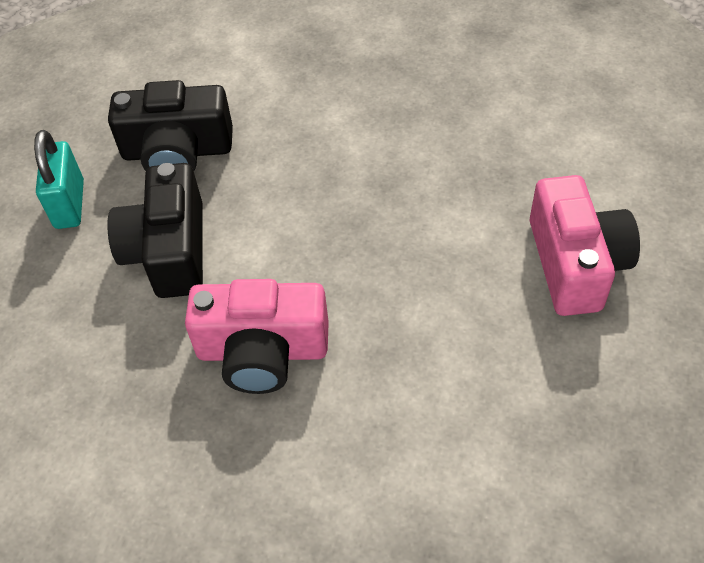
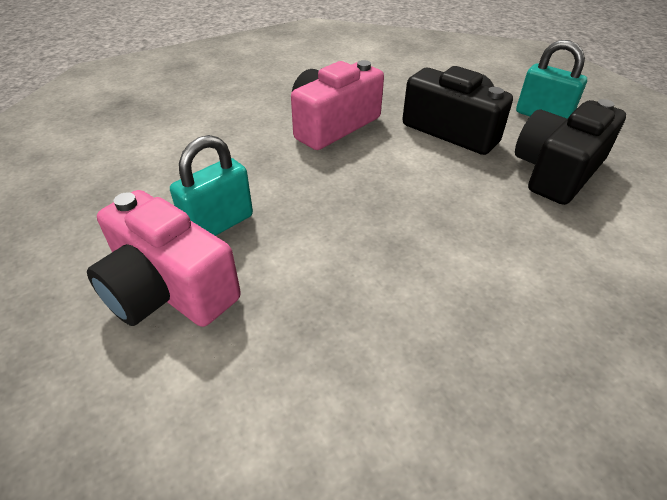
camera: 130 degrees right, 10 degrees down
none -> turquoise padlock [170,135,253,236]

